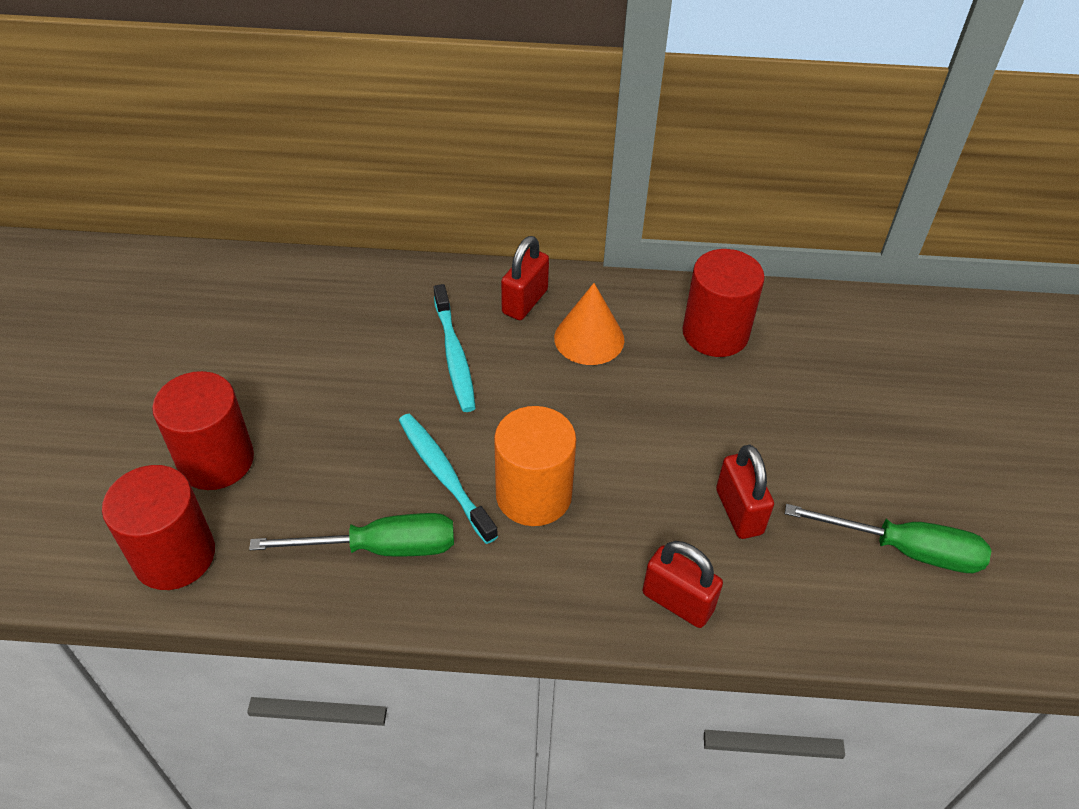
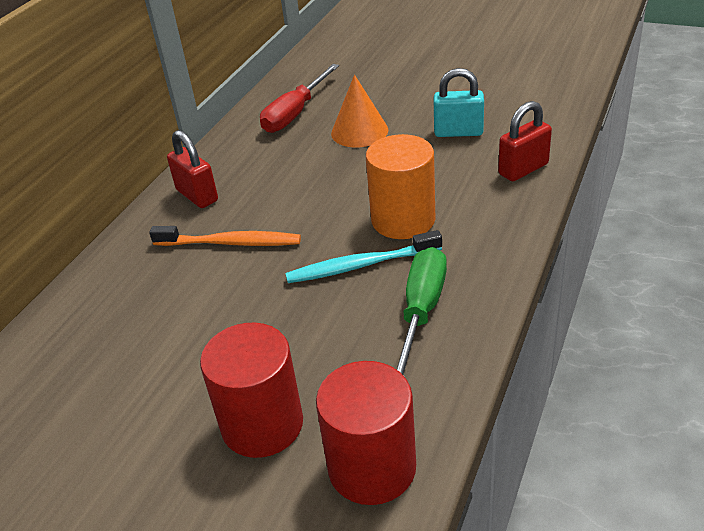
camera: 65 degrees left, 10 degrees down
turquoise toothbrush [434,284,476,412] -> orange toothbrush [149,226,301,246]
orange cone [554,283,624,365] -> orange cone moved to [331,75,388,147]
red cylinder [682,249,765,357] -> red screwdriver [260,64,339,133]
red padlock [716,445,774,539] -> turquoise padlock [434,68,484,137]
green screwdriver [785,504,991,573] -> none

